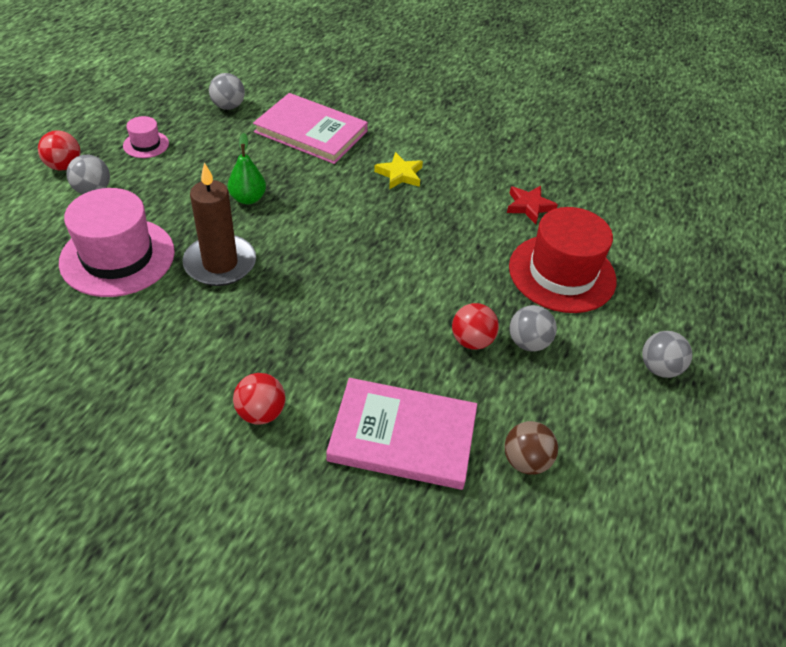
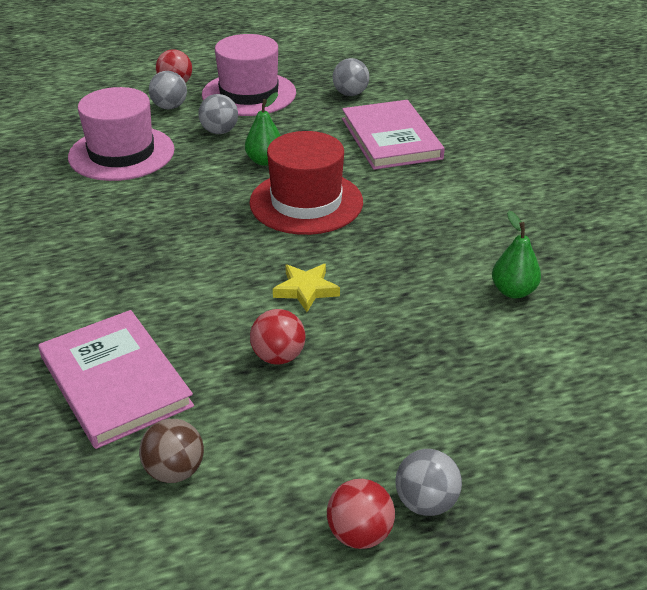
camera: 50 degrees right, 10 degrees down
pink hat [123,116,169,158] -> pink hat [202,34,296,116], size x2.15
brown candle [183,162,256,286] -> none
red ball [233,373,285,425] -> red ball moved to [327,479,395,549]
yellow star [374,152,423,189] -> yellow star moved to [273,264,340,312]
red star [507,186,558,224] -> green pear [492,211,541,299]
red hat [509,207,617,313] -> red hat moved to [249,131,363,235]
grey ball [510,305,557,352] -> grey ball moved to [198,94,238,134]

